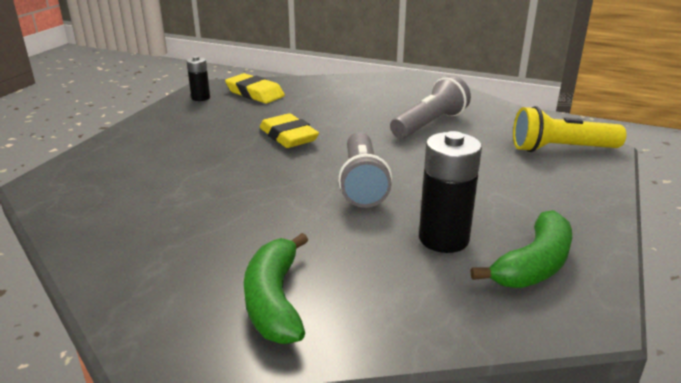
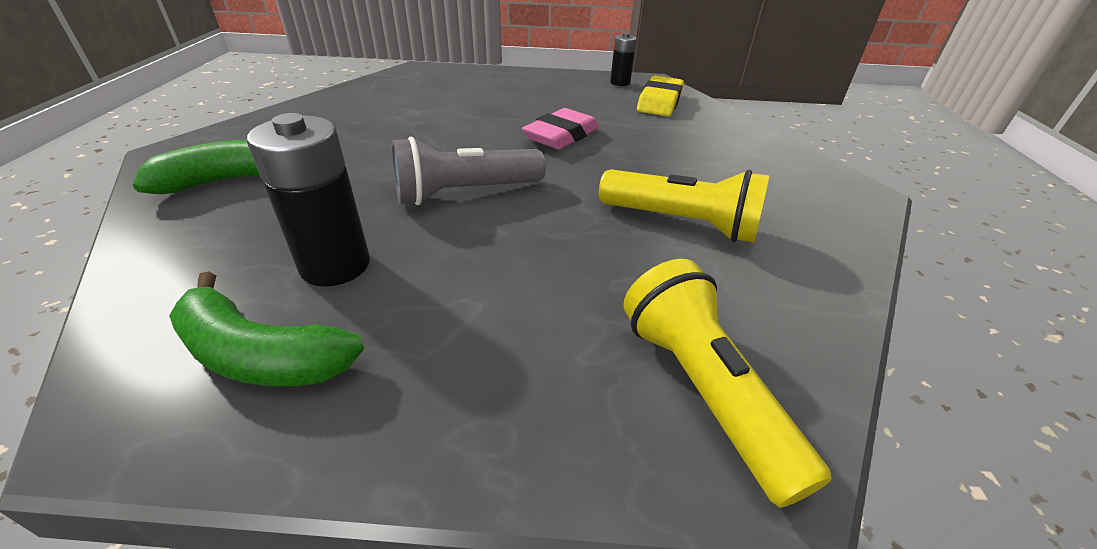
camera: 70 degrees right, 10 degrees up
yellow eraser [260,113,319,148] -> pink eraser [522,108,599,149]
grey flashlight [390,76,471,138] -> yellow flashlight [599,169,770,242]

